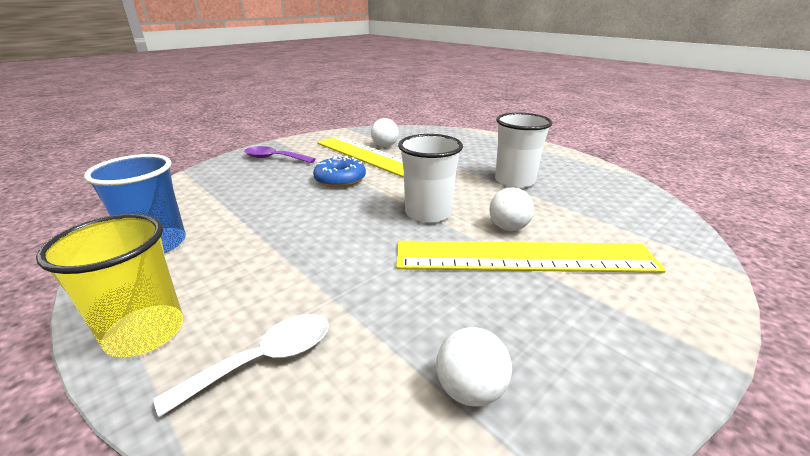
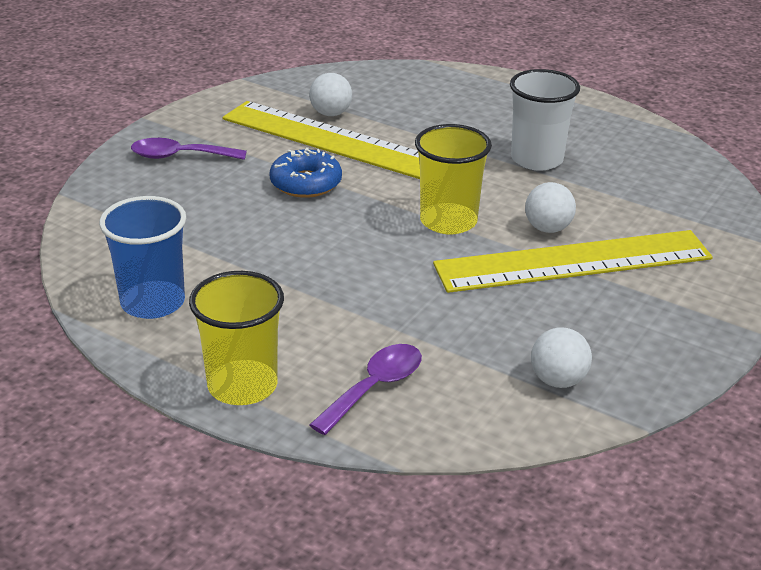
camera: 15 degrees left, 5 degrees up
white spoon [154,314,329,417] -> purple spoon [309,344,422,435]
white cup [398,134,463,223] -> yellow cup [415,124,492,234]

